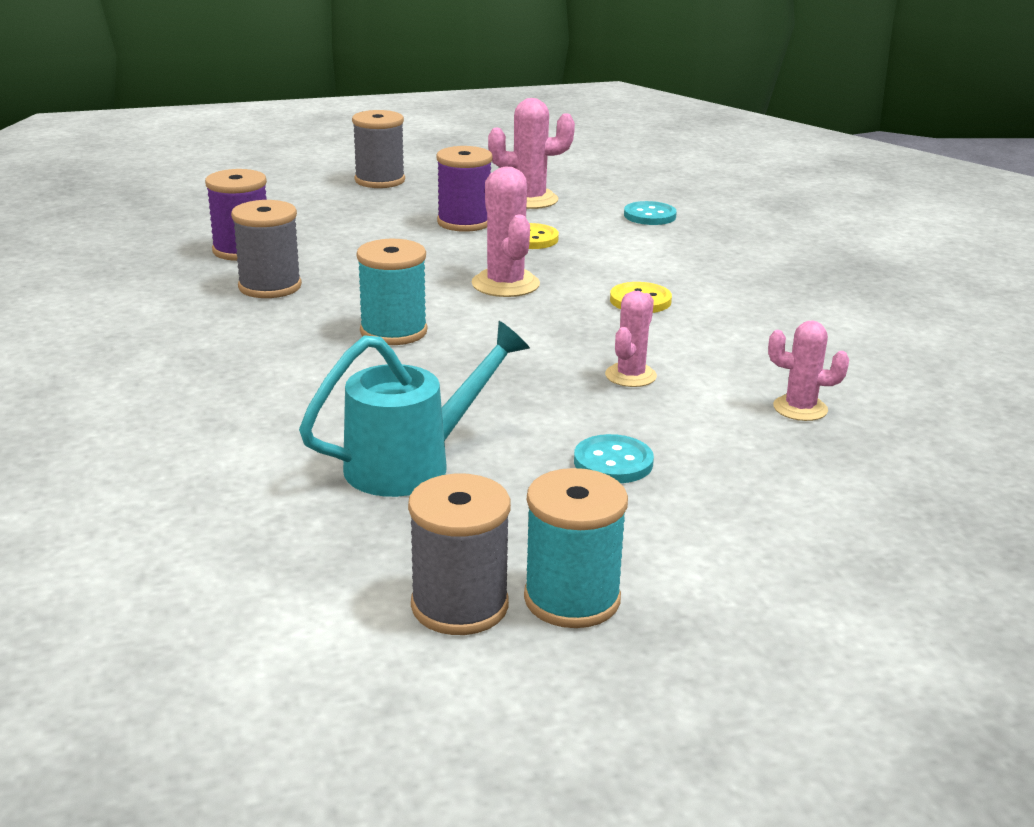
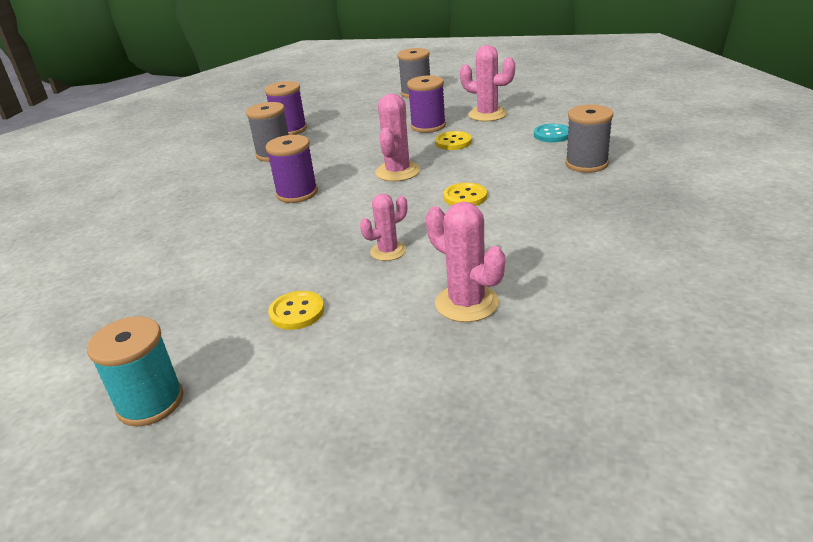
camera: 35 degrees right, 5 degrees up
turquoise watering can [299,321,530,497] -> none
turquoise spool [356,239,427,345] -> purple spool [266,135,318,203]
grey spool [408,474,511,635] -> grey spool moved to [565,105,613,173]
turquoise button [574,434,654,483] -> yellow button [268,291,324,330]
pink cactus [768,321,849,421] -> pink cactus [426,202,505,322], size x1.54

